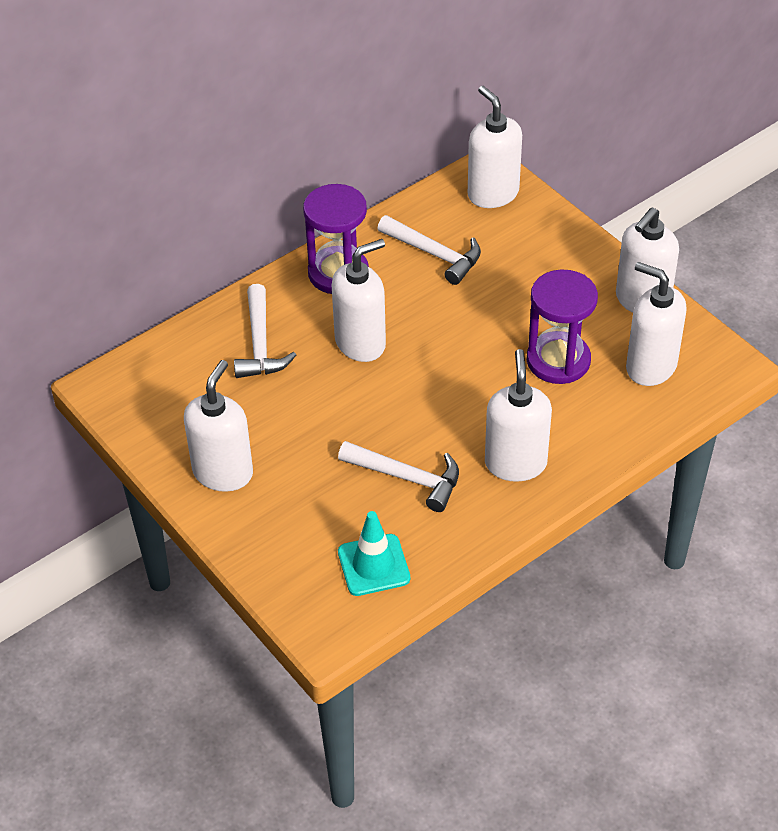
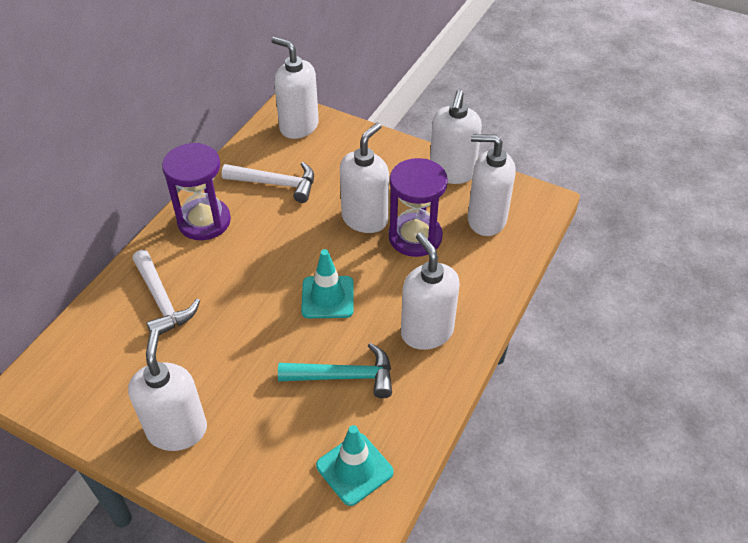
camera: 25 degrees left, 0 degrees up
white soap dispenser [332,239,386,362] -> white soap dispenser moved to [340,123,389,233]
white hammer [338,441,459,512] -> turquoise hammer [278,343,392,398]
none -> turquoise traffic cone [301,249,353,318]

